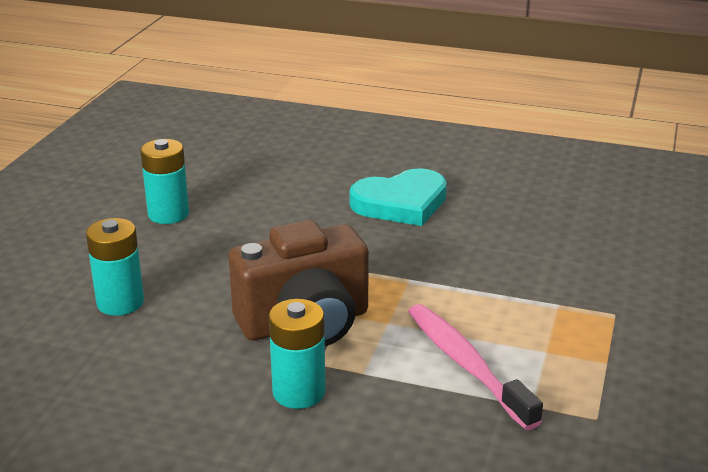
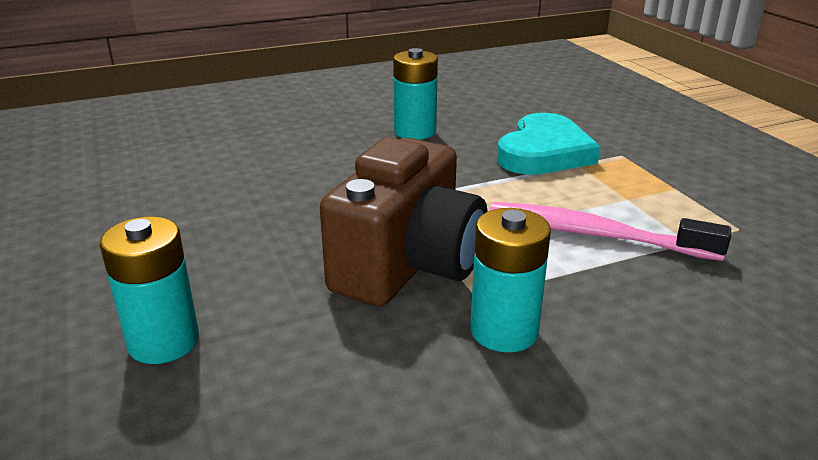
camera: 40 degrees left, 0 degrees up
turquoise battery [140,139,189,224] -> turquoise battery moved to [393,48,438,140]
turquoise heart [350,168,447,226] -> turquoise heart moved to [497,113,600,175]

